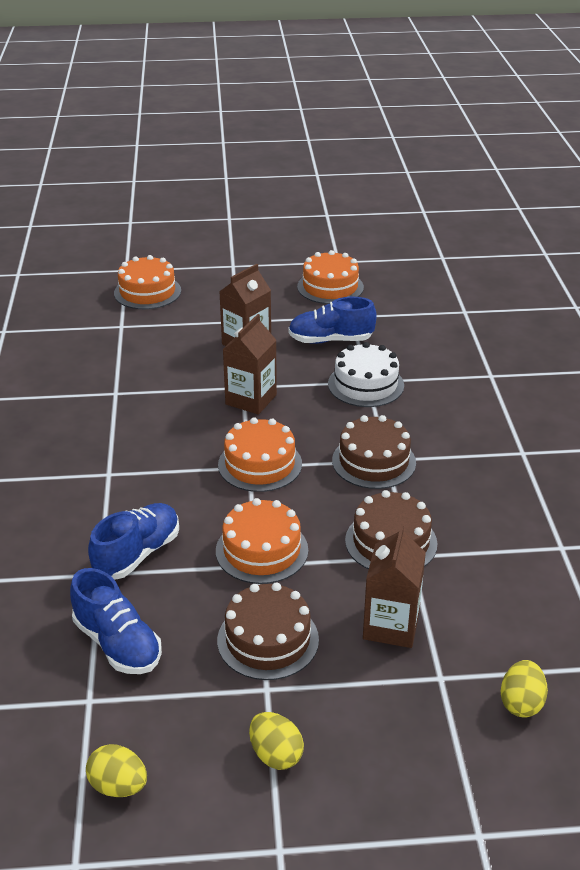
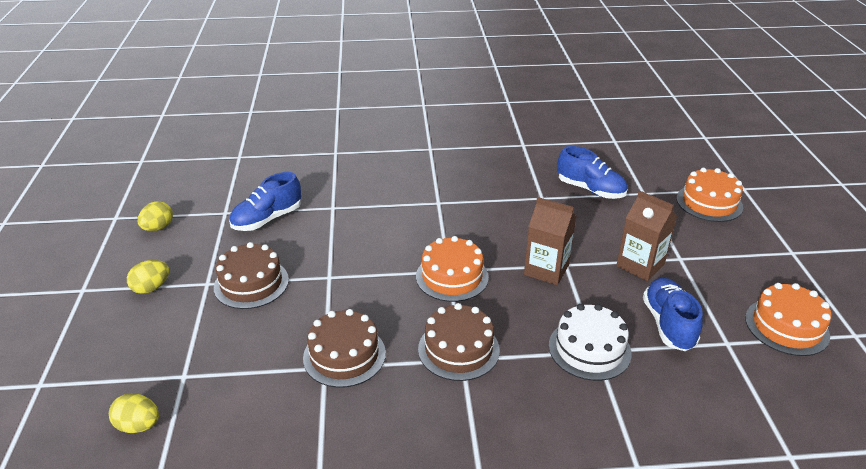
camera: 90 degrees right, 0 degrees up
blue shoe [88,503,179,580] -> blue shoe moved to [557,146,628,199]
orange cake [216,498,308,584] -> none
brown carton [363,524,426,648] -> none

